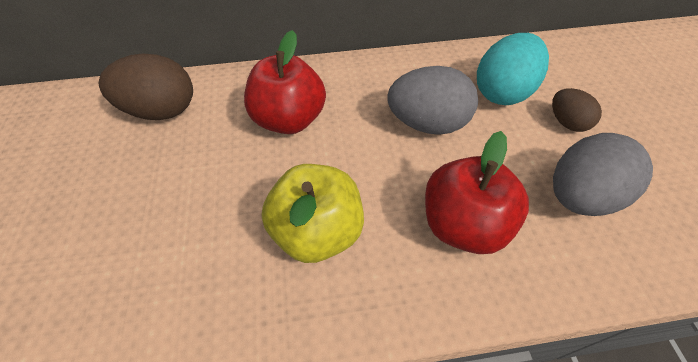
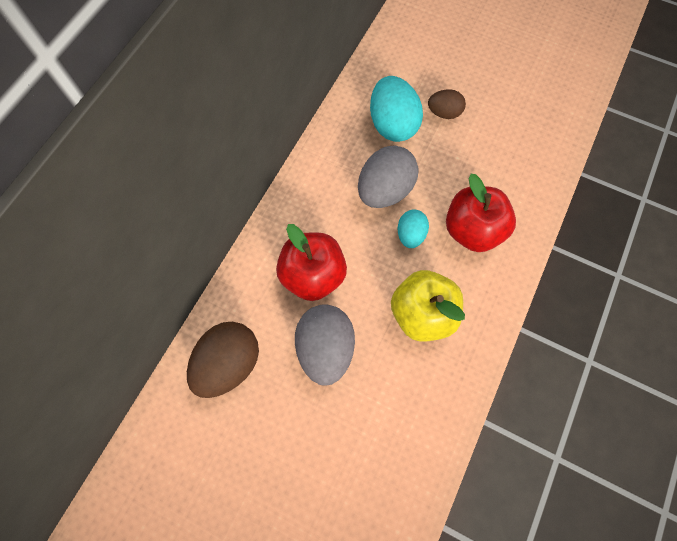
camera: 55 degrees left, 15 degrees up
grey egg [553,133,653,216] -> grey egg moved to [295,304,355,385]
none -> turquoise egg [398,209,429,248]

